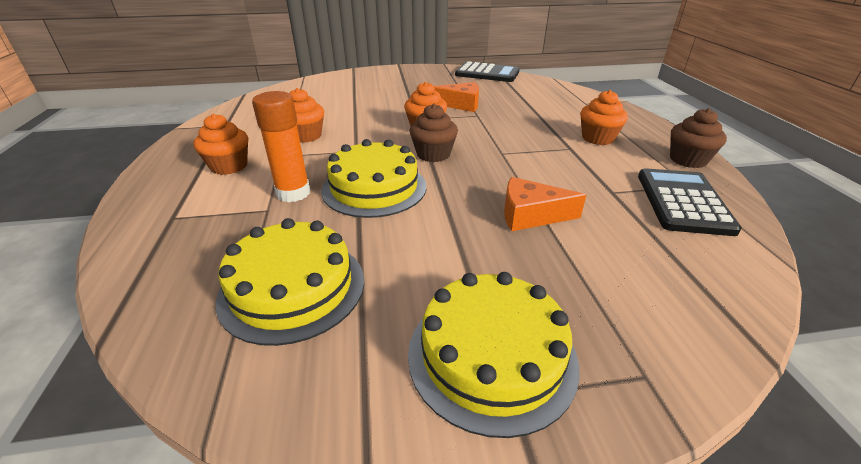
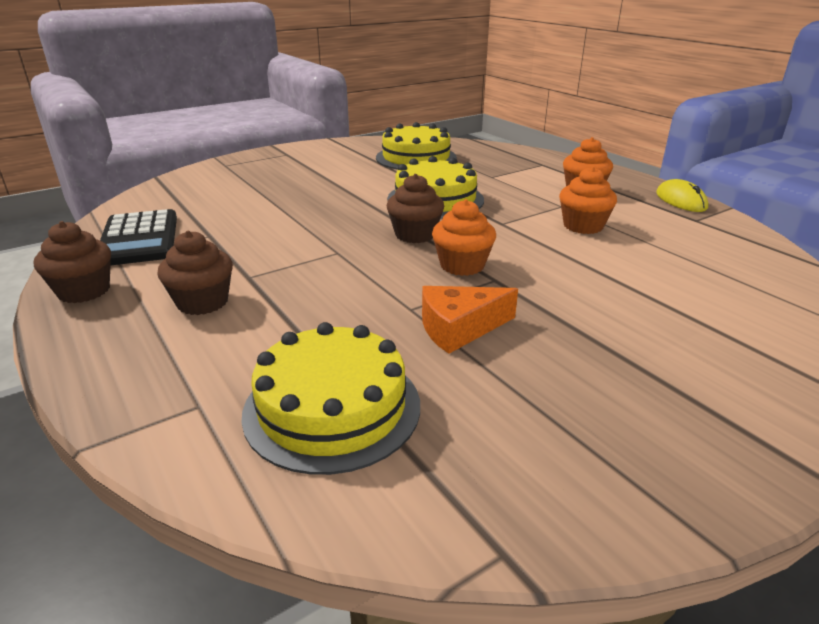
camera: 155 degrees right, 5 degrees down
orange glue stick [252,91,310,202] -> none
yellow cake [408,272,580,438] -> yellow cake moved to [242,322,420,475]
black calculator [455,61,520,82] -> none
orange cheese [504,177,586,231] -> none
orange cupcake [580,90,628,145] -> brown cupcake [157,231,233,315]
none -> yellow mouse [657,179,708,212]

